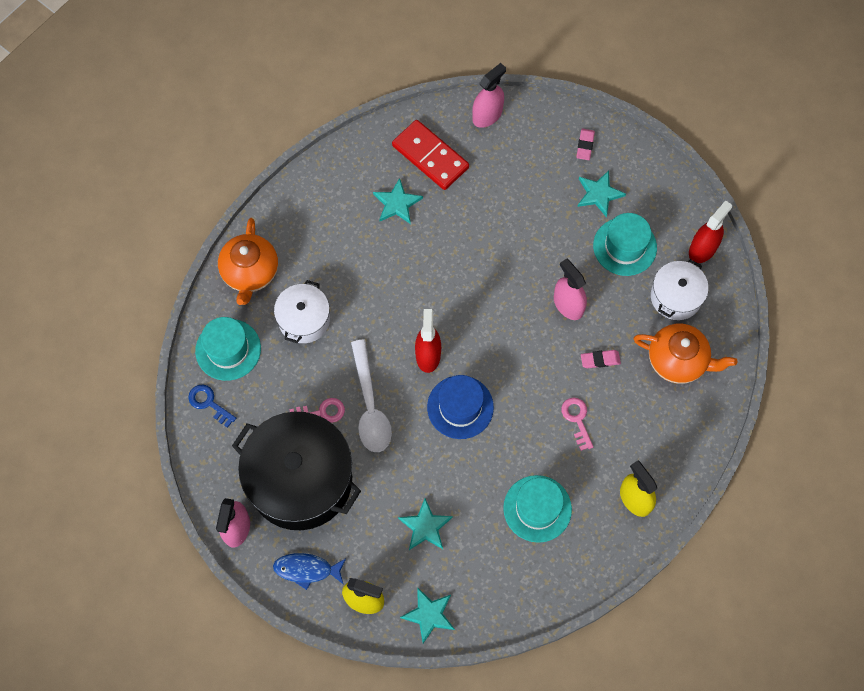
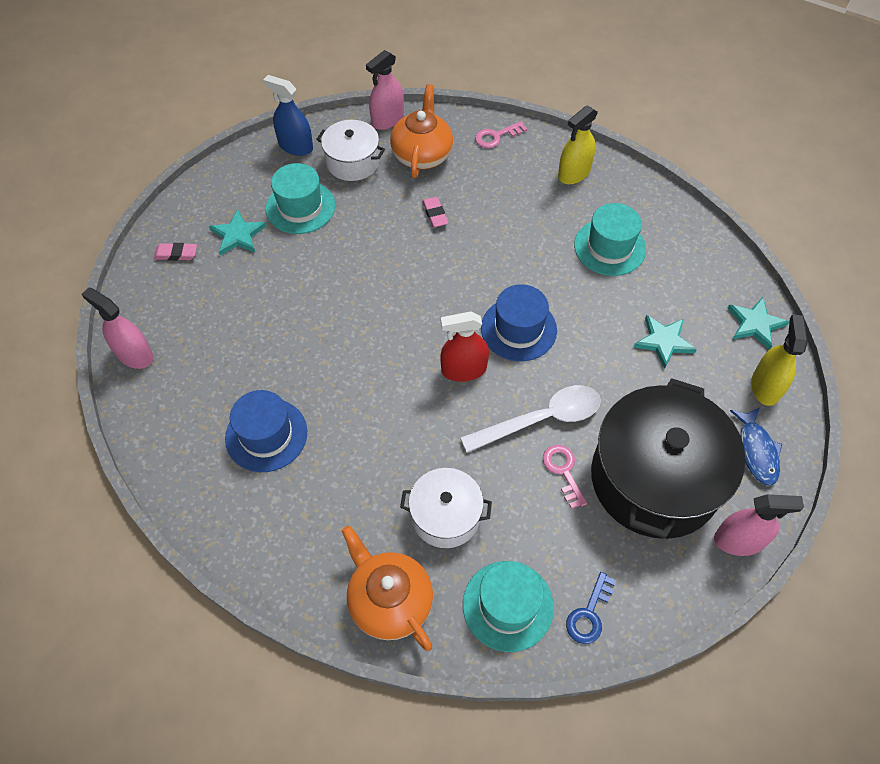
camera: 100 degrees left, 10 degrees down
orange teapot [218,218,278,305] -> orange teapot turned 120 degrees counterclockwise [342,525,433,651]
turquoise star [373,178,423,224] -> blue hat [225,390,307,472]
red domino [392,120,469,190] -> none
pink spray bottle [554,259,587,320] -> pink spray bottle moved to [366,50,404,130]
pink key [561,397,593,451] -> pink key moved to [475,121,527,148]
red spray bottle [689,200,732,263] -> blue spray bottle [263,75,313,156]

